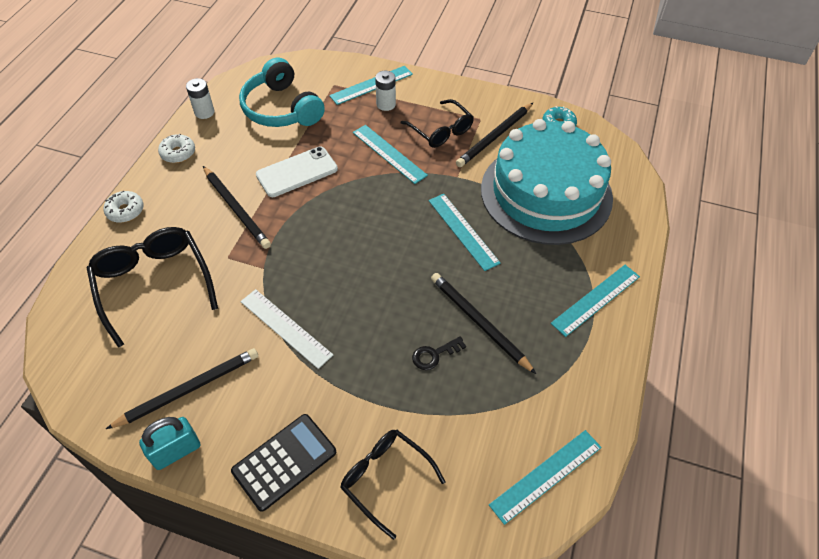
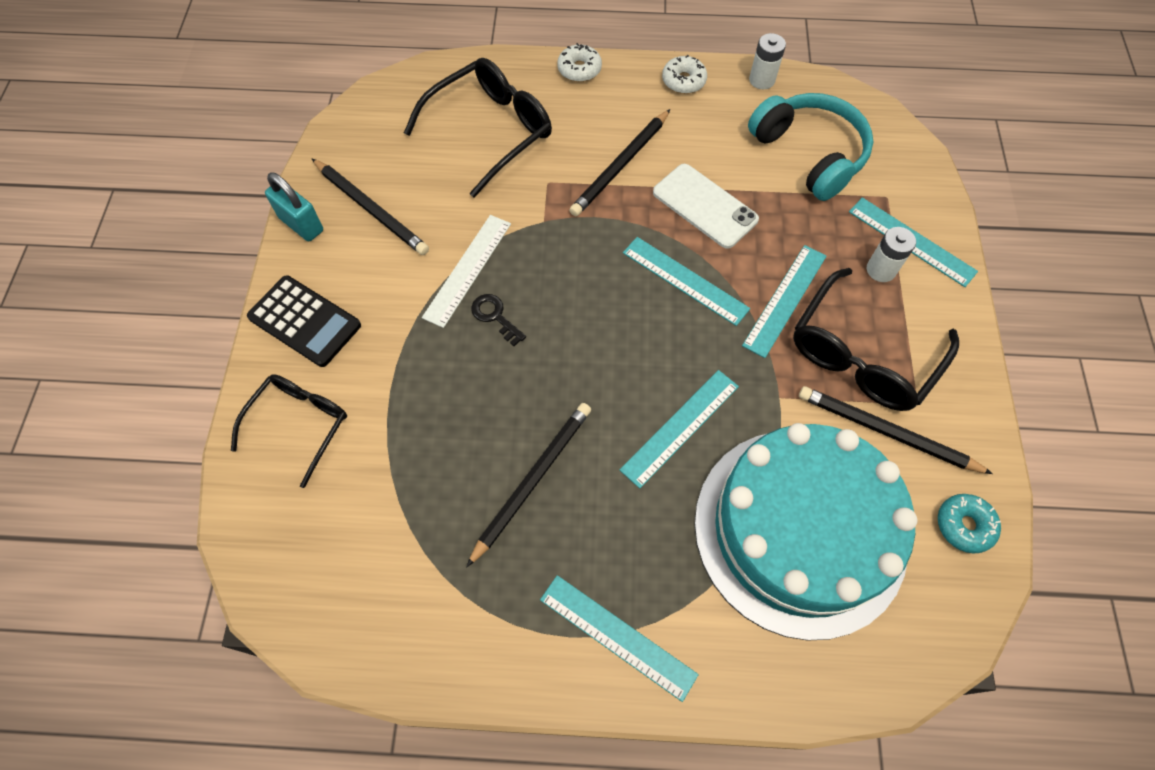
camera: 75 degrees right, 10 degrees up
turquoise headphones [239,58,325,127] -> turquoise headphones turned 105 degrees clockwise [748,93,873,201]
black glasses [401,99,474,148] -> black glasses [793,268,959,411], size x1.52
black key [412,336,466,370] -> black key moved to [471,294,526,346]
turquoise ruler [489,430,602,525] -> turquoise ruler moved to [623,237,750,326]

